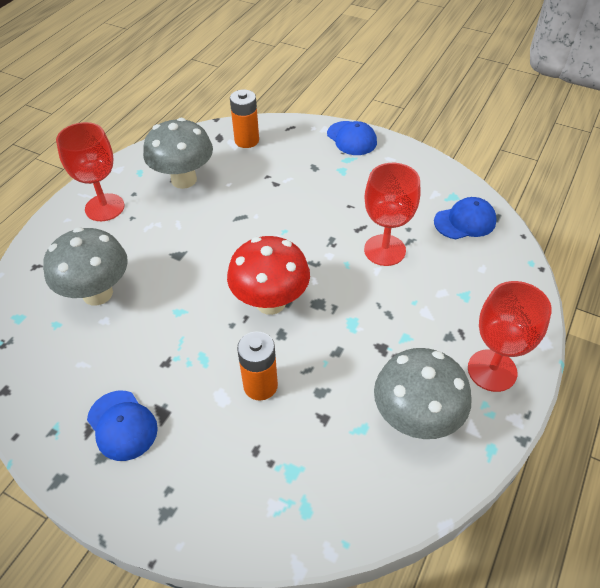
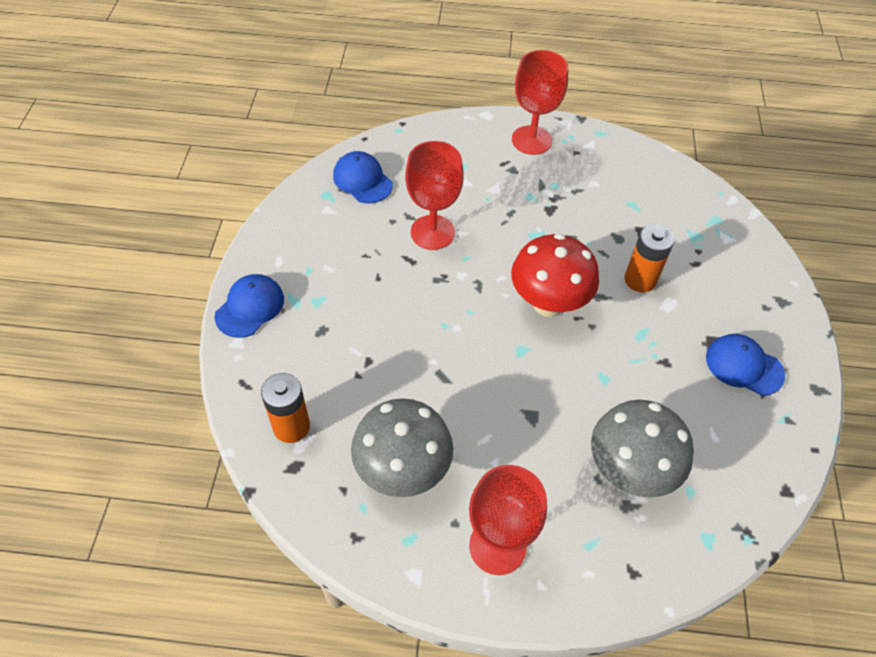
camera: 115 degrees left, 5 degrees up
blue cap [87,391,158,461] -> blue cap turned 90 degrees counterclockwise [706,334,785,396]
grey mushroom [374,348,472,439] -> none

